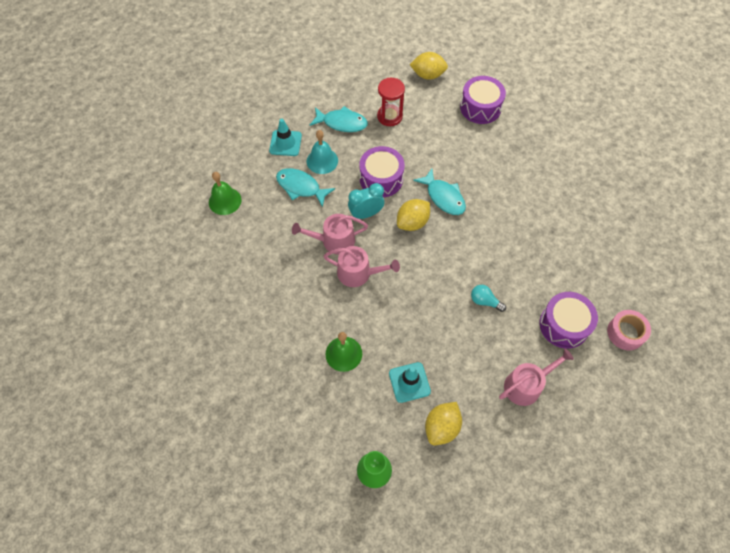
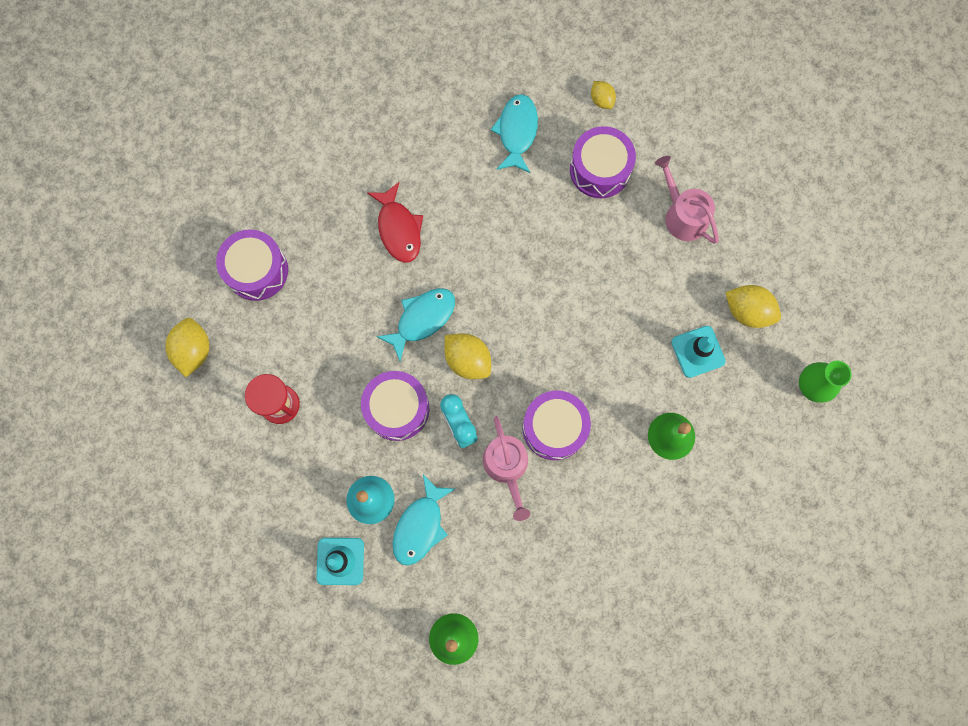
camera: 95 degrees left, 15 degrees up
turquoise fish [310,106,368,132] -> turquoise fish moved to [491,94,538,173]
pink watering can [323,246,400,287] -> purple drum [523,391,591,460]
turquoise light bulb [471,285,506,312] -> none
pink tape [607,310,651,350] -> yellow lemon [591,81,616,109]
none -> red fish [367,182,423,263]

